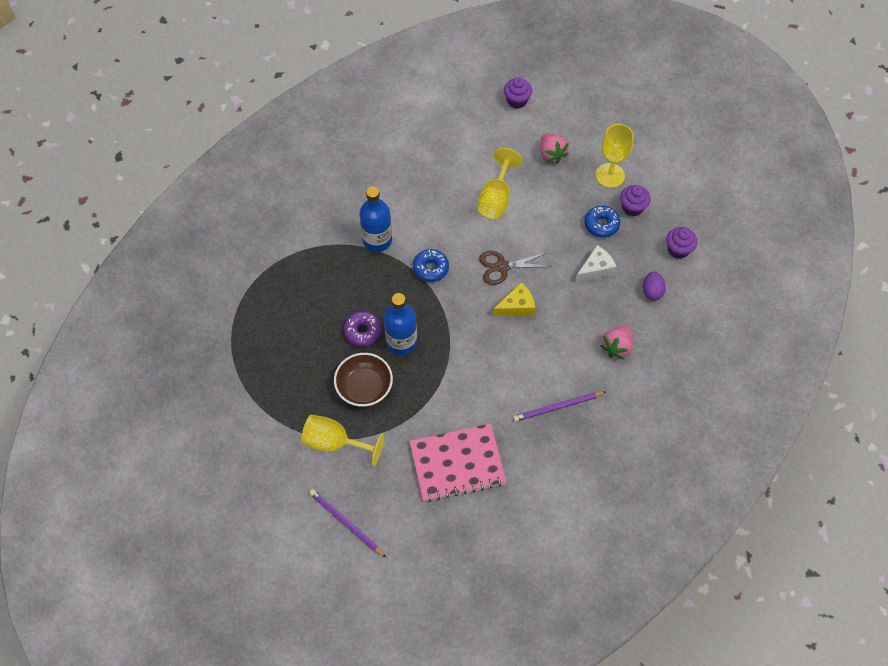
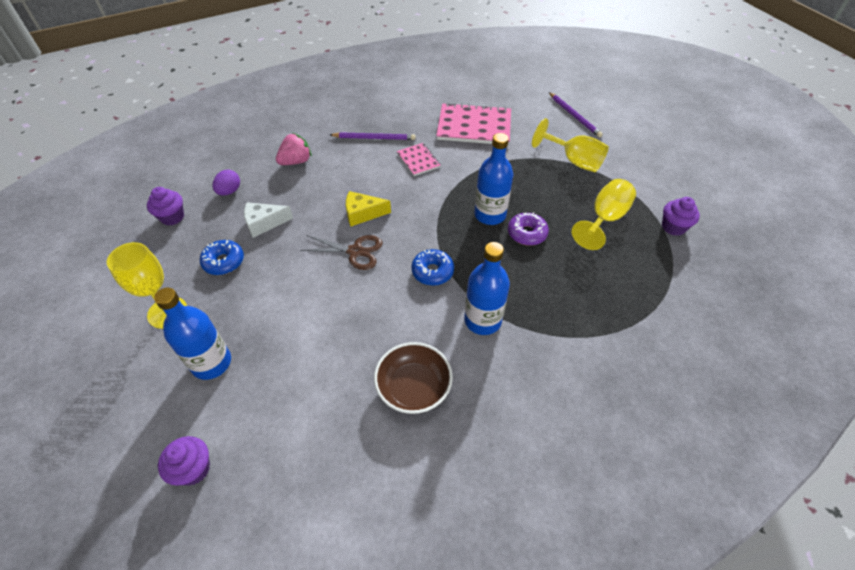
camera: 160 degrees left, 10 degrees down
brown bowl [334,353,393,407] -> brown bowl moved to [374,342,453,414]
yellow goblet [477,148,522,219] -> yellow goblet moved to [572,179,636,250]
pink strawberry [540,133,569,164] -> blue bottle [154,288,231,380]
purple cupcake [620,185,650,217] -> purple cupcake moved to [662,197,700,236]
none -> pink notebook [397,143,441,176]

